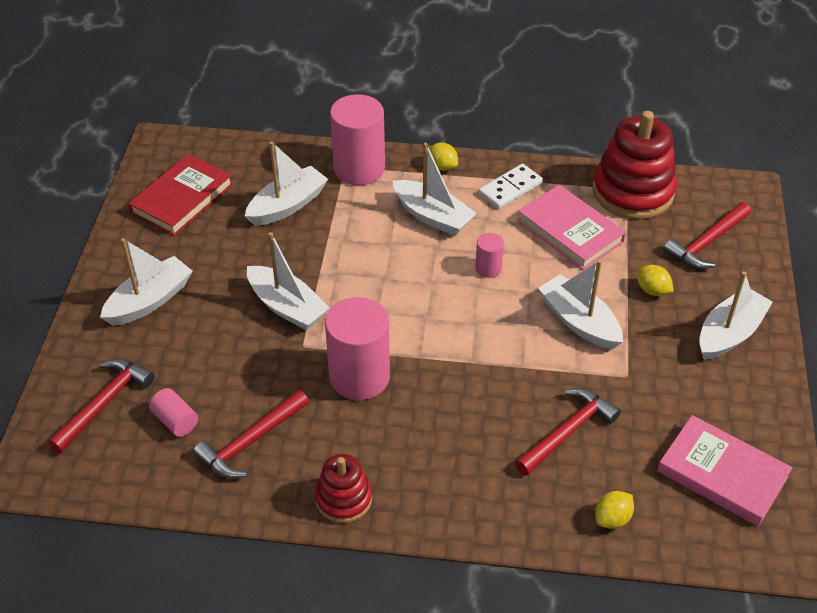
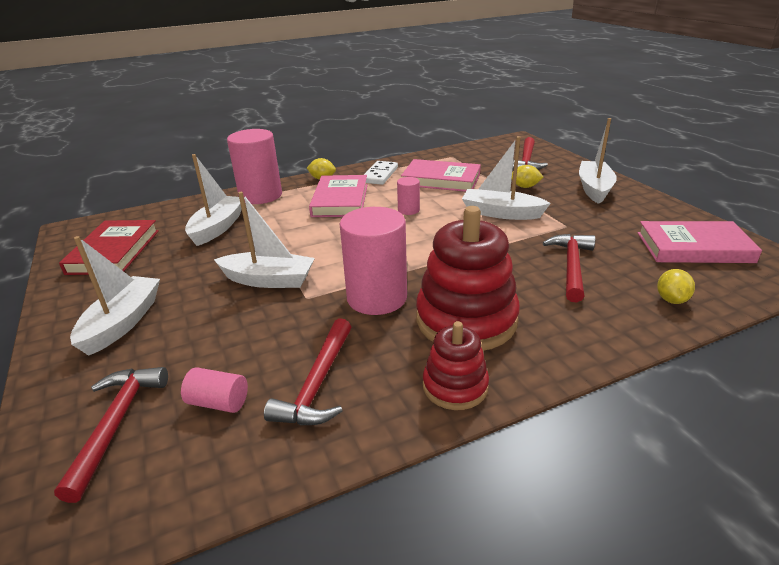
camera: 30 degrees left, 15 degrees down
white boat [393,143,477,236] -> pink book [309,175,368,217]
red stacking toy [592,111,677,219] -> red stacking toy moved to [416,206,520,351]

